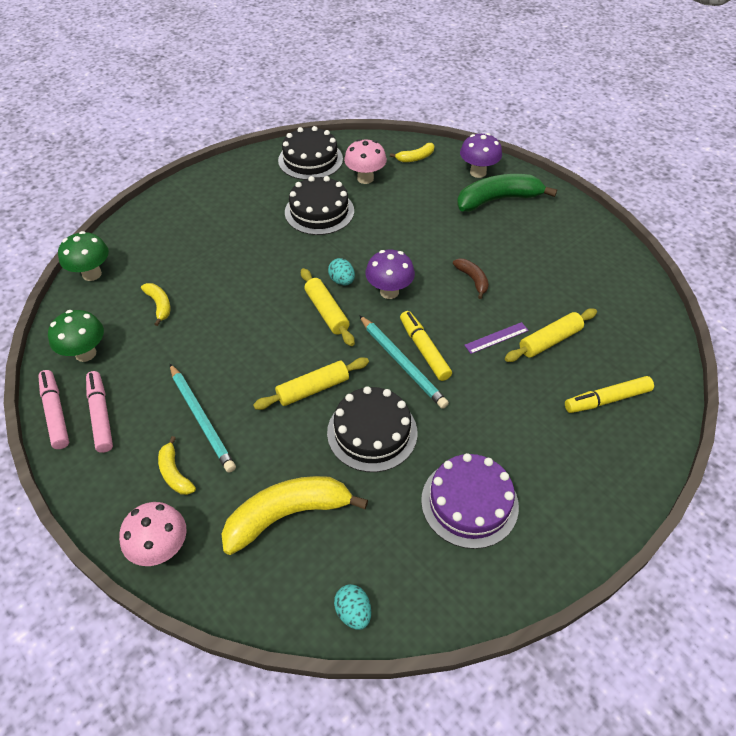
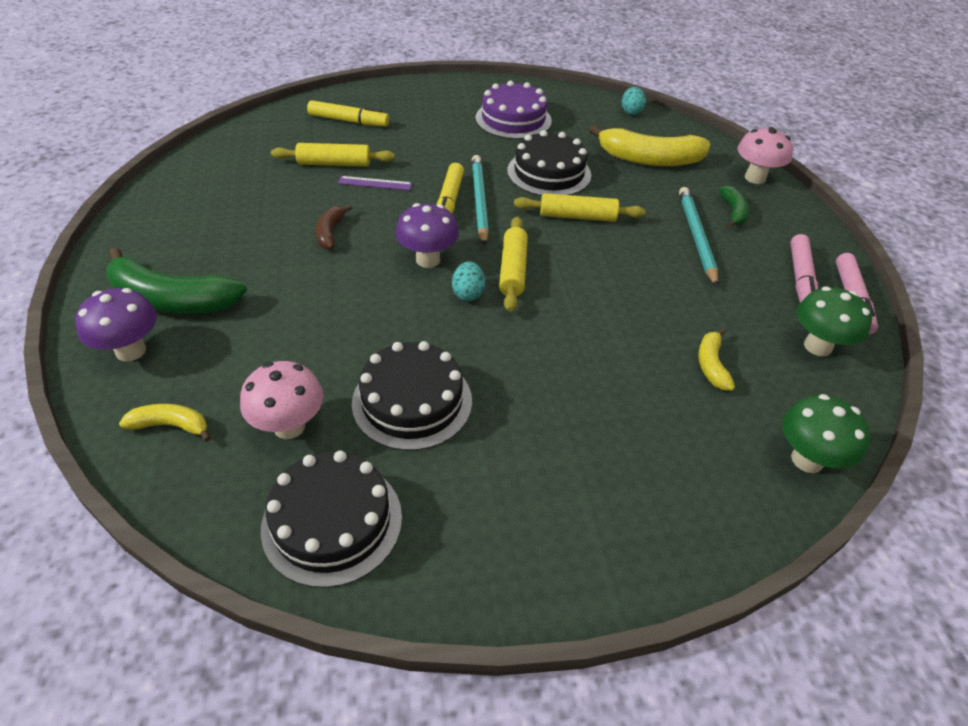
camera: 150 degrees left, 5 degrees down
yellow banana [158,436,196,495] -> green banana [719,186,749,227]

